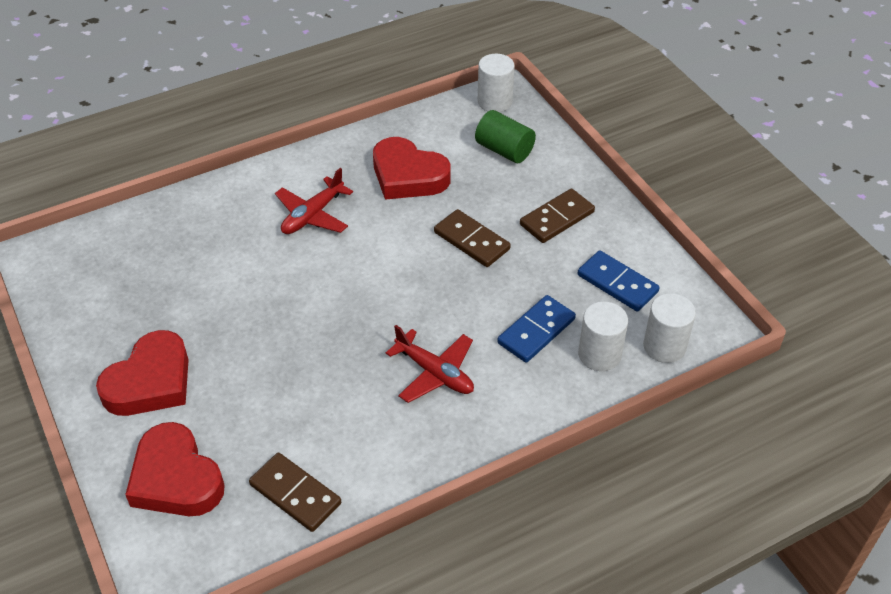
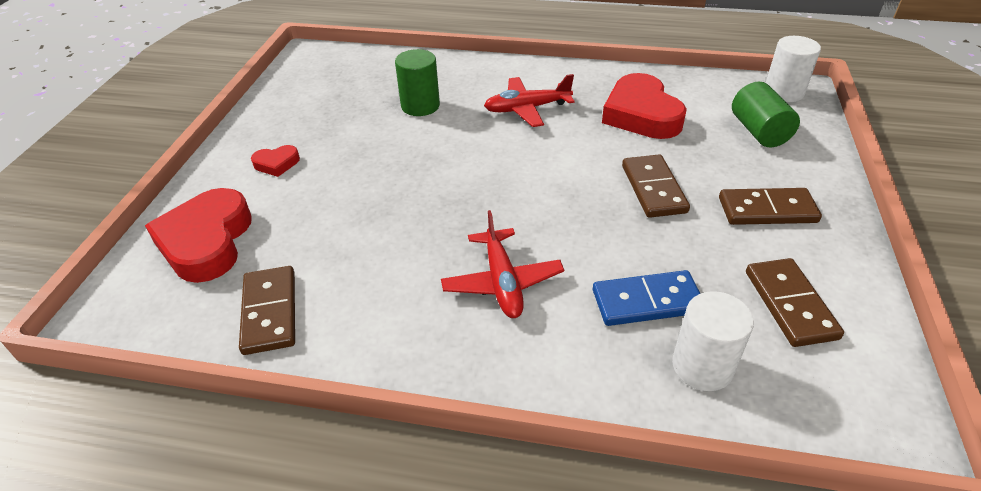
camera: 40 degrees right, 5 degrees down
red heart [96,330,189,416] -> red heart [251,145,300,177], size x0.47
blue domino [577,250,660,312] -> brown domino [746,258,844,347]
white cylinder [643,293,696,363] -> none
none -> green cylinder [395,49,440,116]

